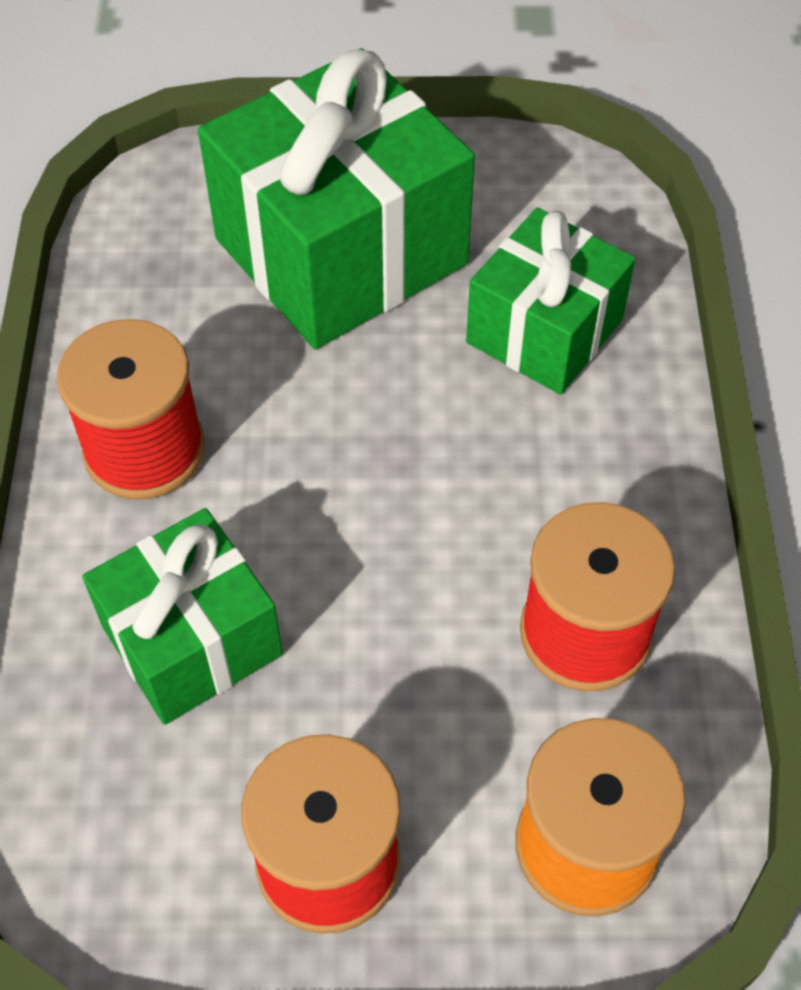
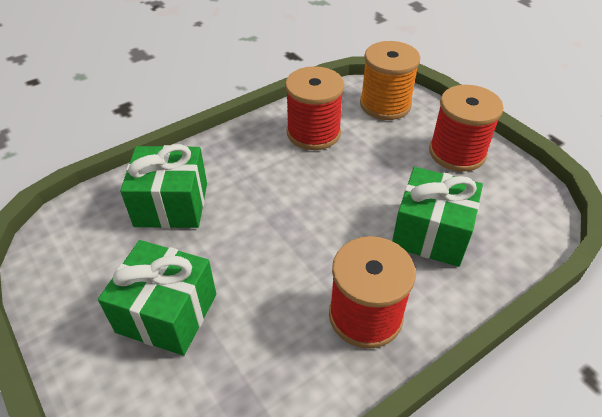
camera: 125 degrees left, 10 degrees down
green gift [198,48,475,349] -> green gift [98,240,216,356], size x0.60

